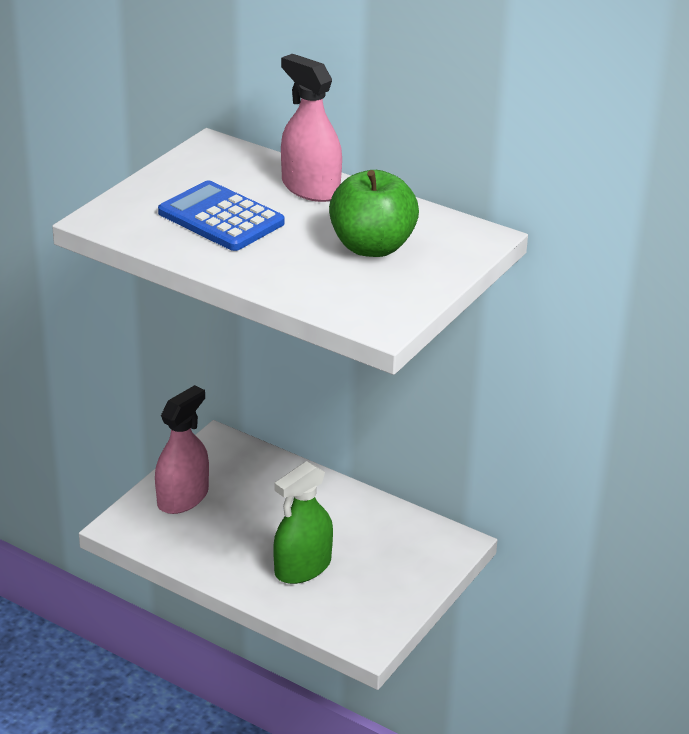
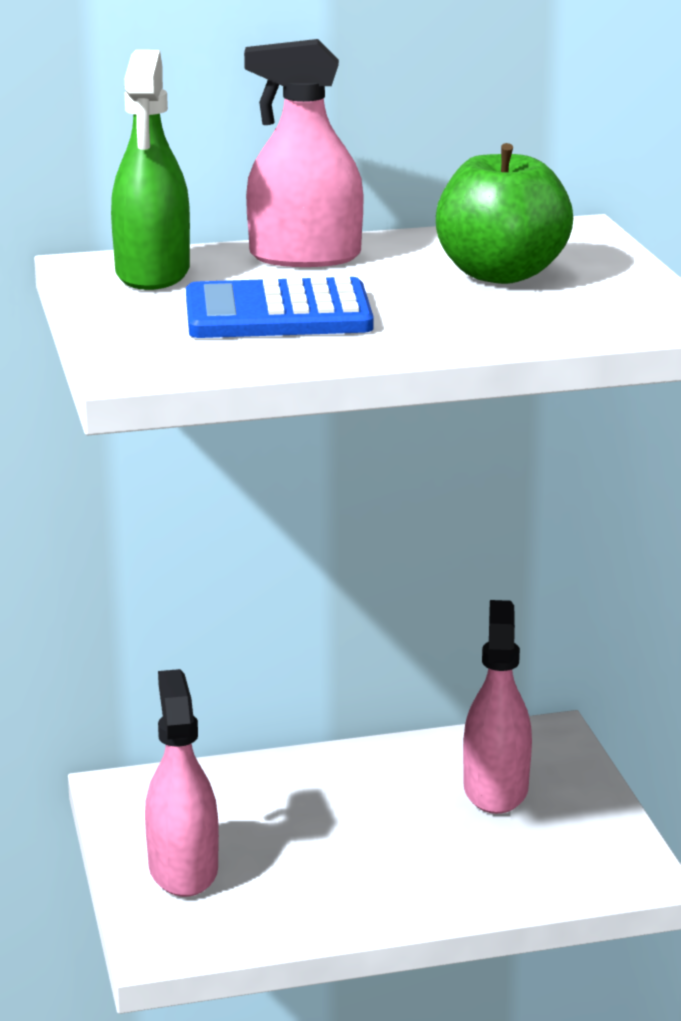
camera: 45 degrees left, 10 degrees down
green spray bottle [273,461,333,584] -> green spray bottle moved to [111,50,190,290]
none -> pink spray bottle [463,600,532,814]

